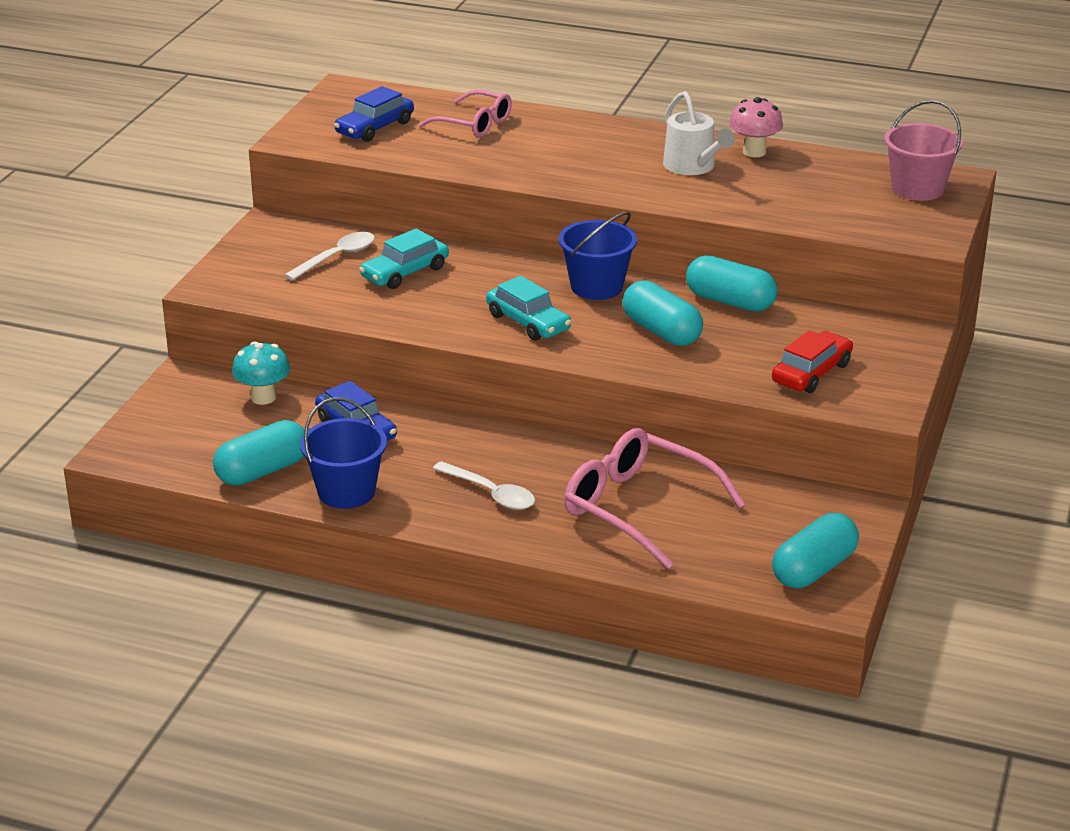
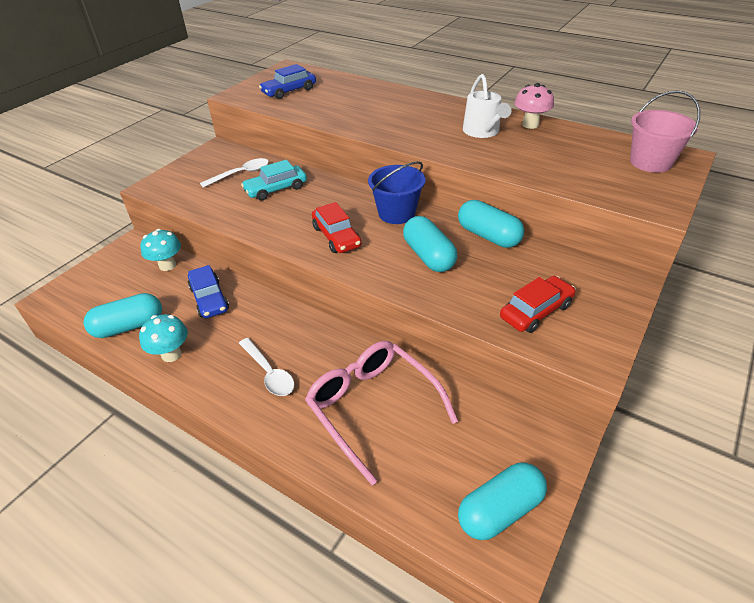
camera: 15 degrees right, 10 degrees up
blue bucket [300,398,387,509] -> turquoise mushroom [139,314,188,362]
pink glasses [419,90,512,137] -> none
turquoise car [486,276,571,341] -> red car [312,202,361,253]

